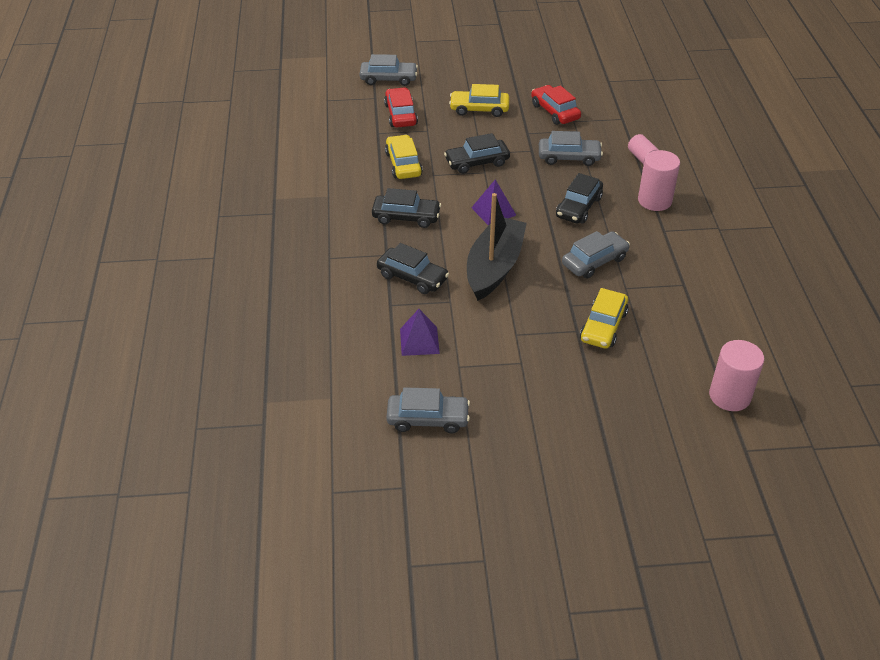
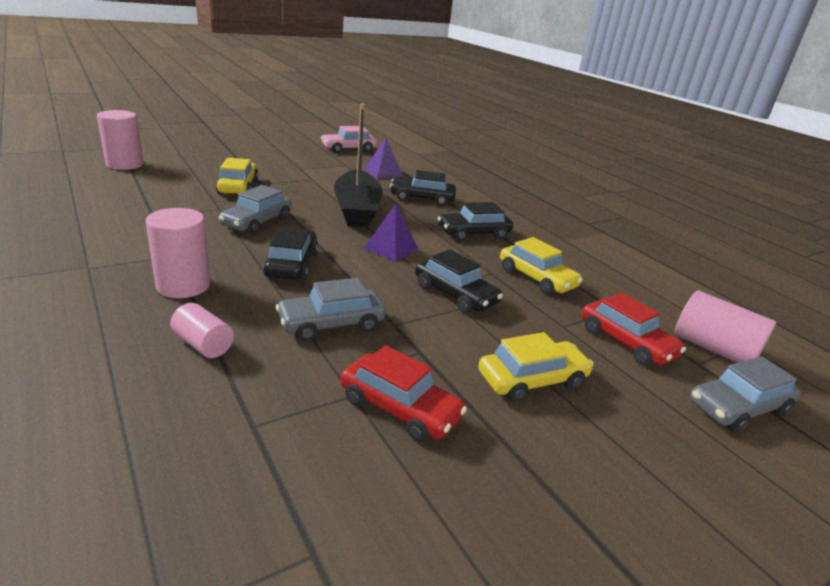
camera: 150 degrees right, 15 degrees down
grey car [386,387,470,434] -> pink car [321,126,377,153]
black car [444,133,510,174] -> black car turned 90 degrees clockwise [415,249,503,313]
none -> pink cylinder [675,291,776,363]

